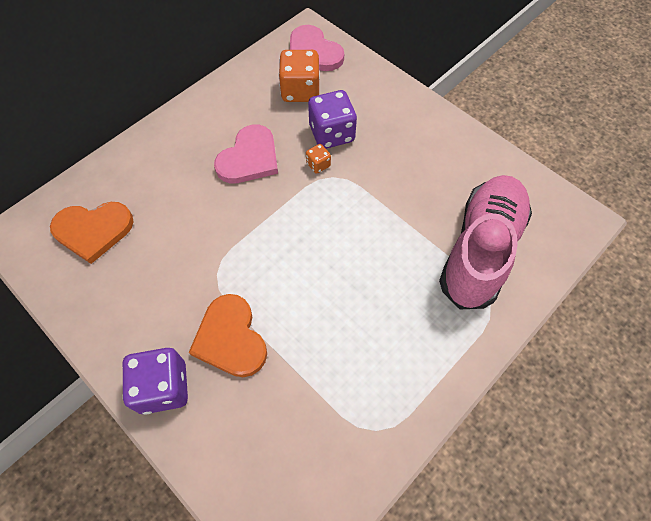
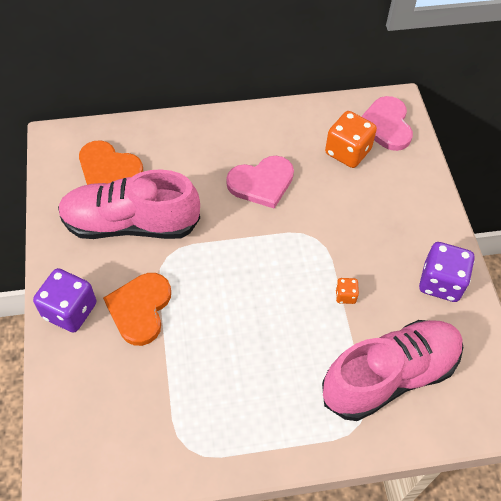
camera: 35 degrees right, 5 degrees down
orange dice [306,144,331,174] -> orange dice moved to [336,278,359,304]
purple dice [308,90,357,149] -> purple dice moved to [419,242,475,302]
none -> pink shoe [58,169,200,239]

